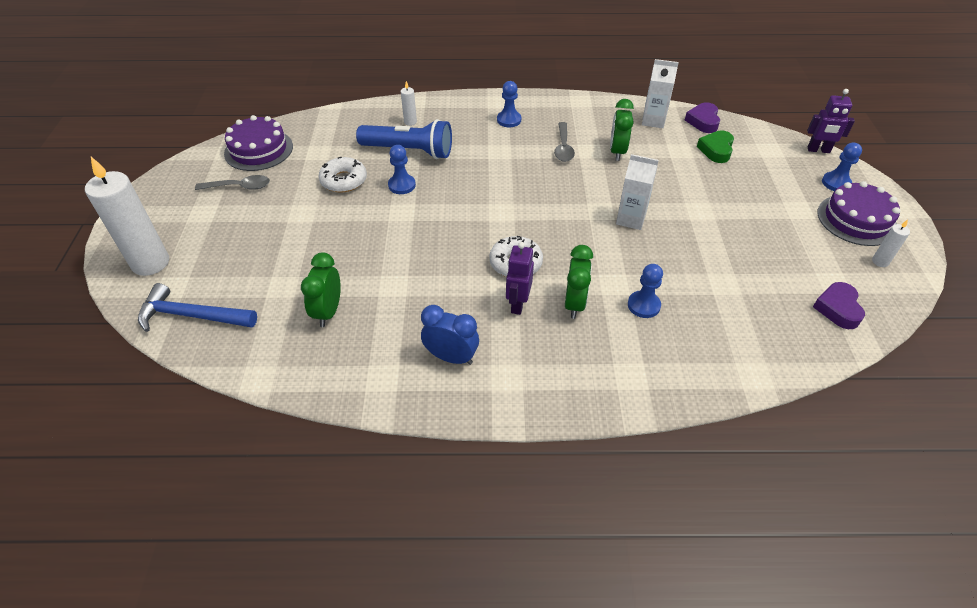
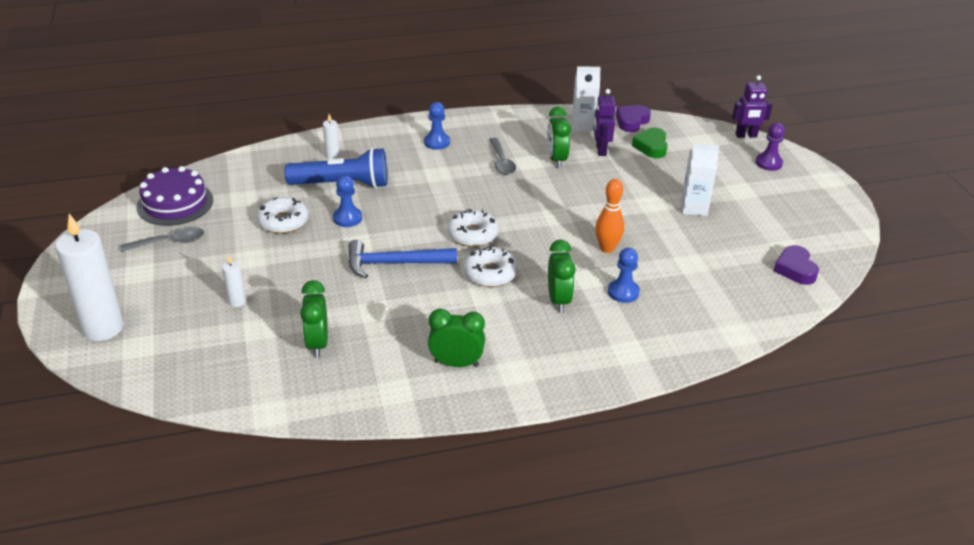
camera: 15 degrees left, 10 degrees down
blue hammer [138,283,257,332] -> blue hammer moved to [348,240,457,278]
blue clock [421,305,479,365] -> green clock [428,309,485,367]
purple robot [506,242,534,315] -> purple robot moved to [593,89,616,156]
white carton [616,154,659,230] -> white carton moved to [681,143,719,216]
purple heart [685,102,720,133] -> purple heart turned 45 degrees clockwise [616,105,651,132]
purple cake [818,181,900,246] -> none
blue pawn [822,142,862,191] -> purple pawn [756,123,785,171]
white candle [872,220,910,267] -> white candle moved to [222,256,246,307]
none -> white donut [447,209,499,247]
none -> orange bowling pin [595,179,624,253]

